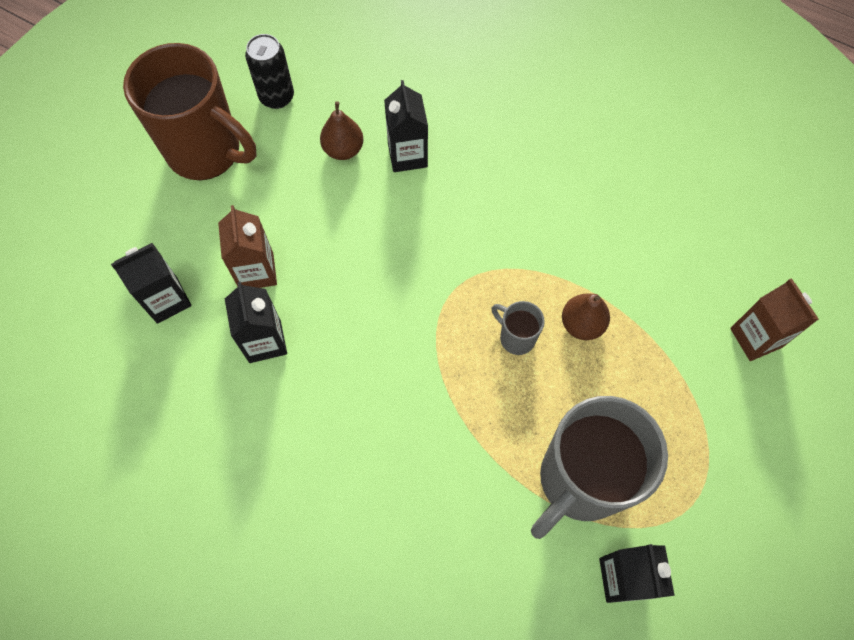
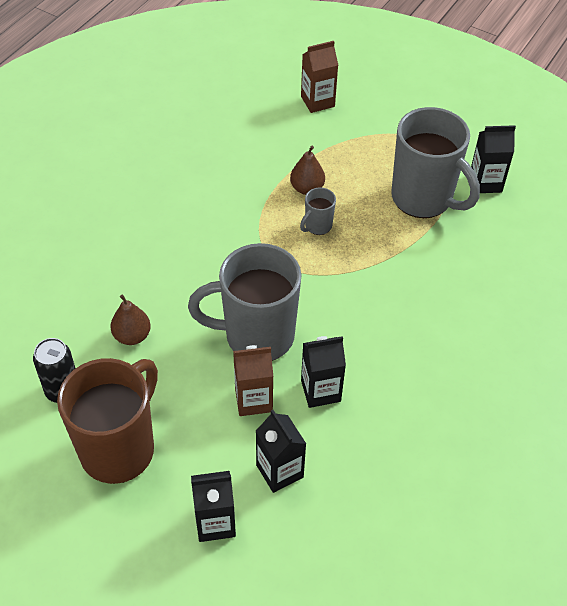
camera: 90 degrees left, 15 degrees down
black carton [384,80,428,172] -> black carton moved to [191,471,236,542]
none -> grey mug [188,243,301,361]

